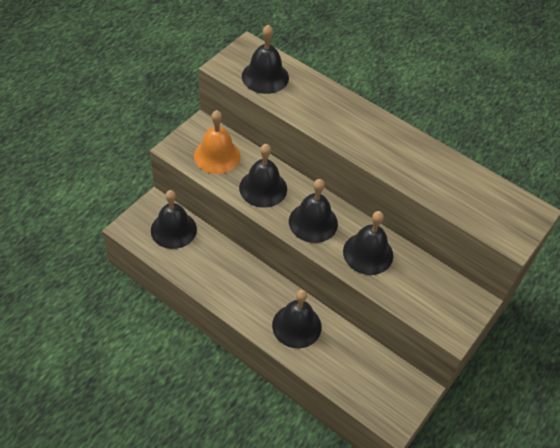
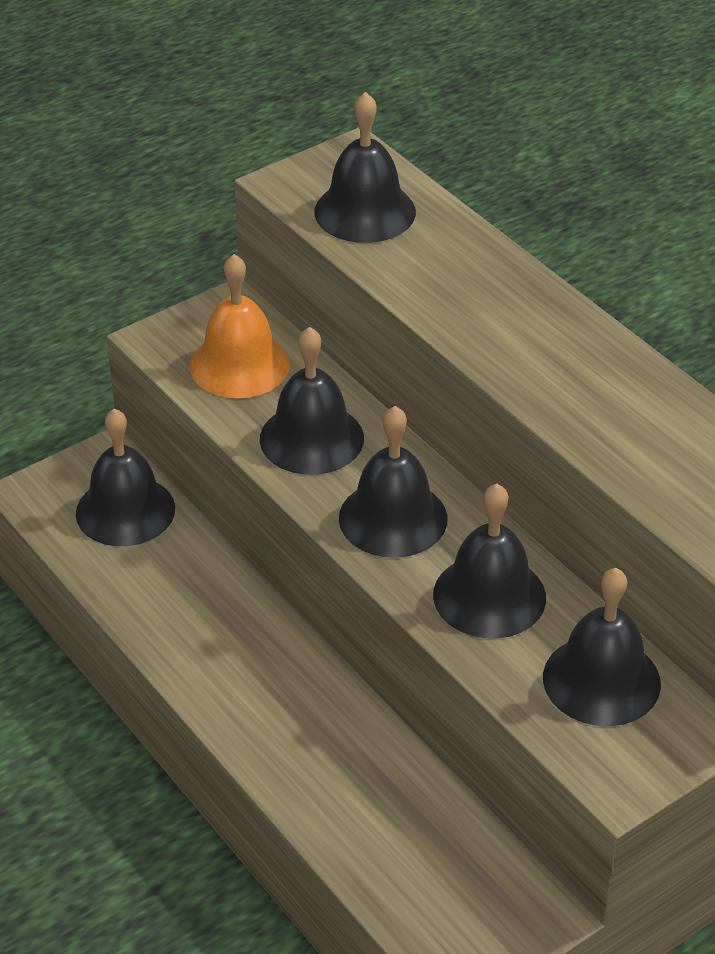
camera: 20 degrees right, 10 degrees down
black bell [272,290,322,348] -> black bell moved to [543,568,661,726]

